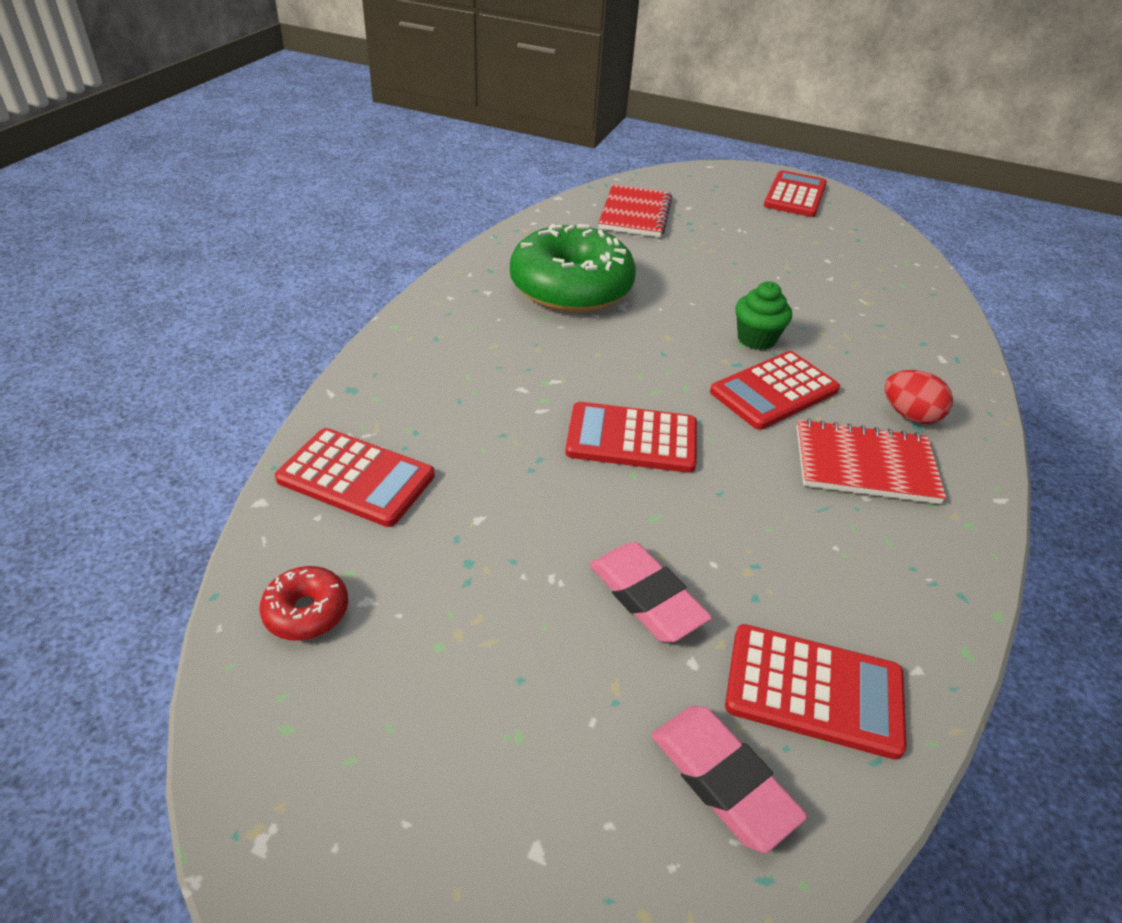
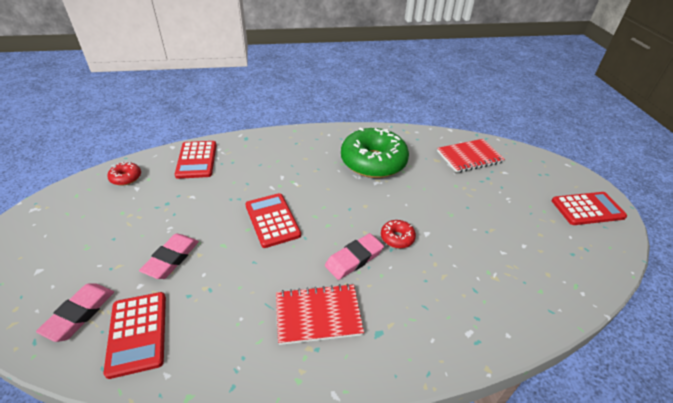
camera: 60 degrees right, 0 degrees up
red calculator [710,351,840,430] -> pink eraser [325,233,384,280]
green cupcake [735,281,792,350] -> red donut [381,220,416,248]
red notebook [797,419,946,504] -> red notebook turned 75 degrees counterclockwise [276,284,364,345]
red egg [885,370,953,424] -> none

